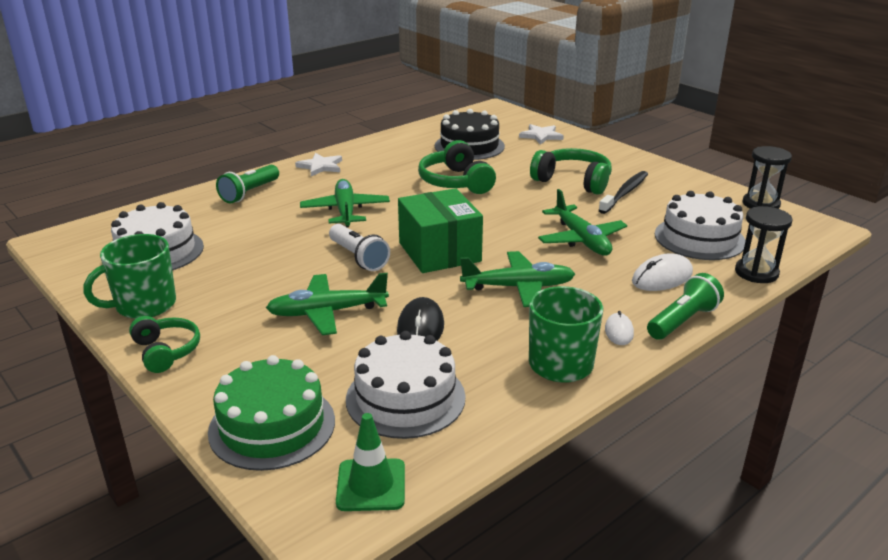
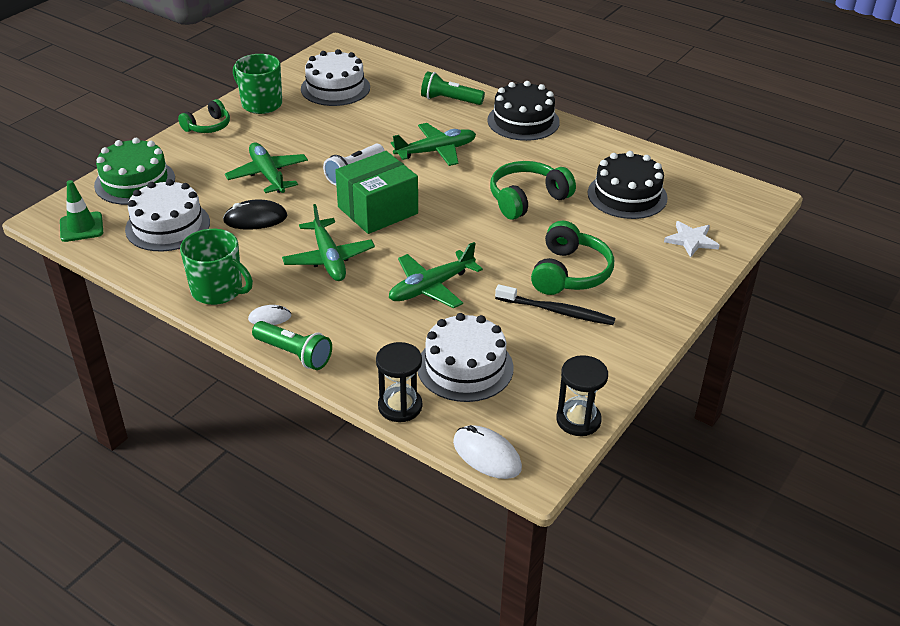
camera: 75 degrees right, 10 degrees up
white star [295,153,342,176] -> black cake [487,81,560,141]
white mouse [632,253,693,291] -> white mouse moved to [453,425,522,479]

